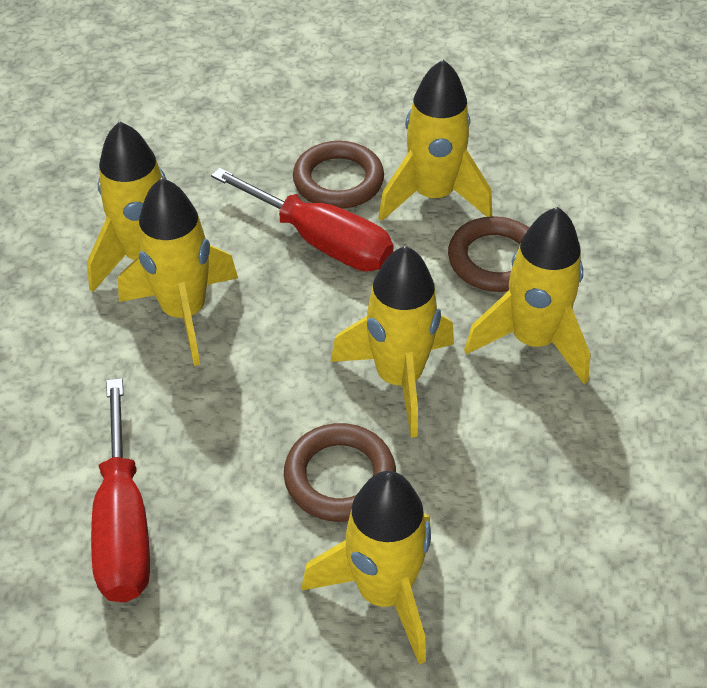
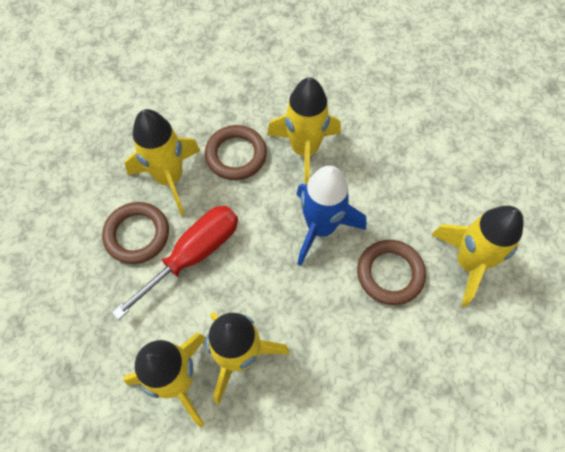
camera: 80 degrees left, 15 degrees up
red screwdriver [91,378,150,602] -> none
yellow rocket [331,246,454,438] -> blue rocket [297,165,366,266]

